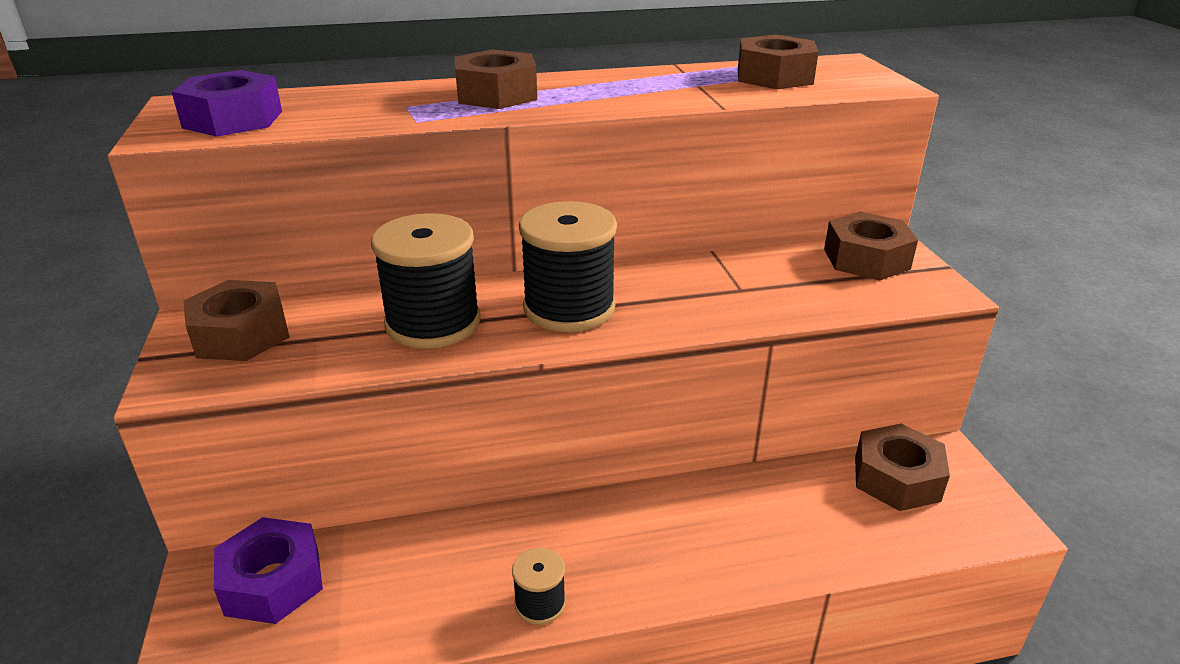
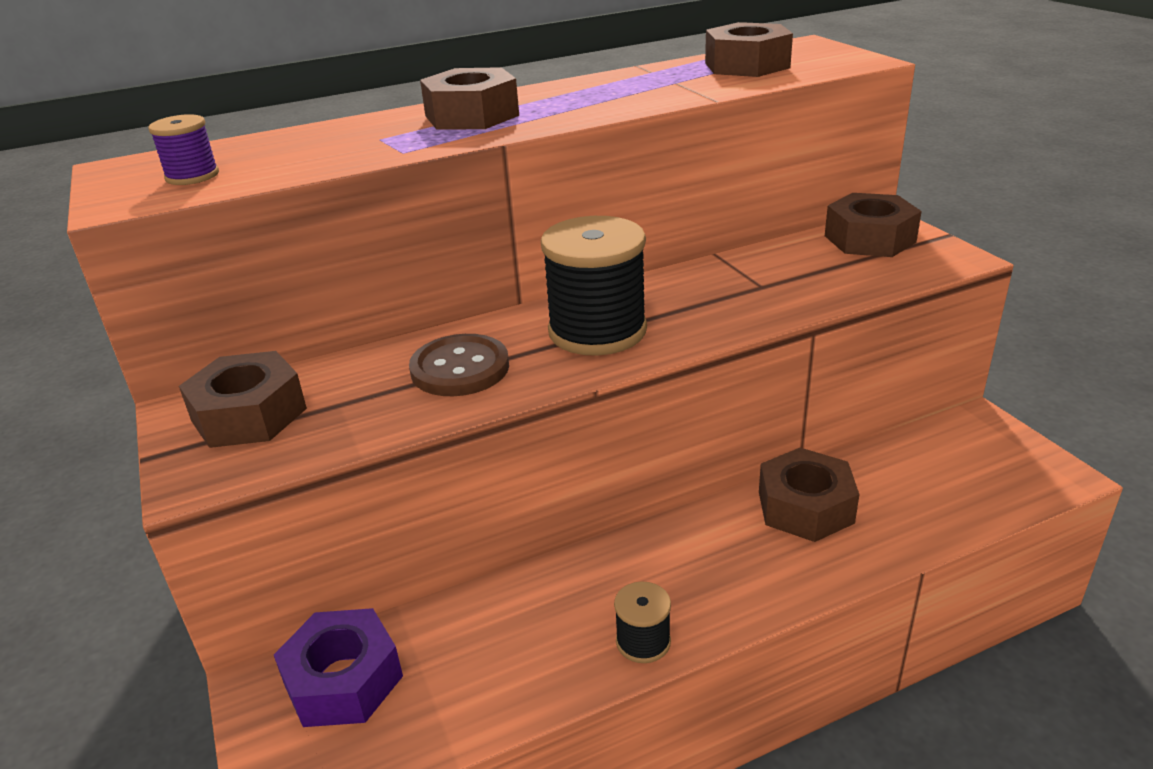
camera: 10 degrees left, 0 degrees up
purple nut [172,70,282,137] -> purple spool [148,114,219,185]
black spool [371,213,481,349] -> brown button [409,334,509,396]
brown nut [855,424,950,511] -> brown nut moved to [759,448,859,542]

